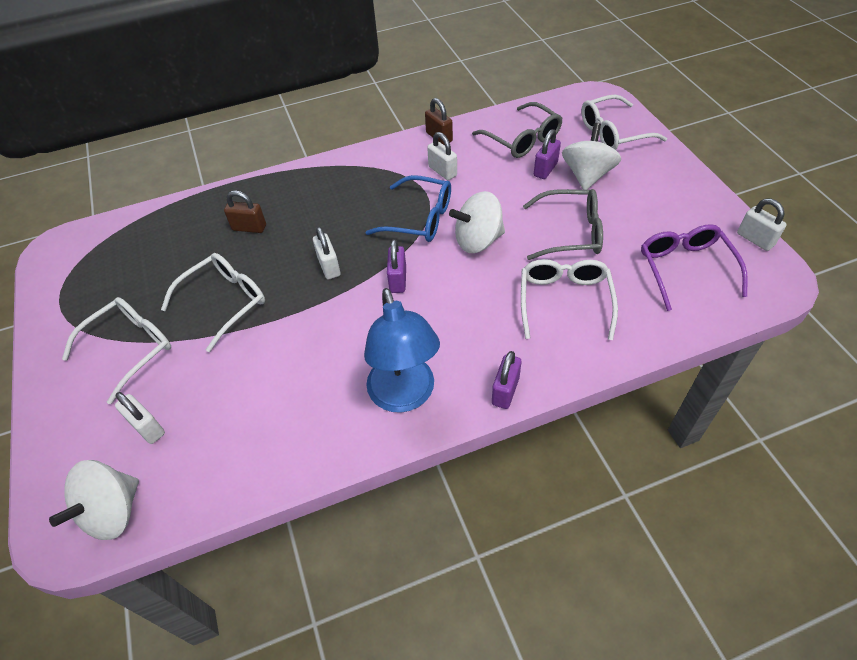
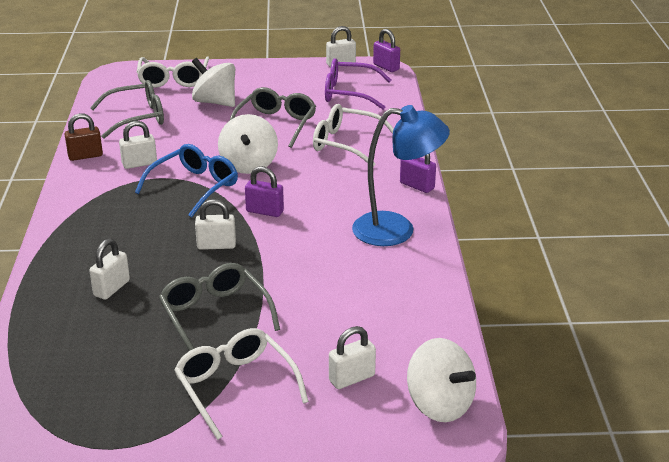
camera: 75 degrees left, 20 degrees down
white glasses [161,253,265,352] -> grey glasses [159,263,280,351]
brown padlock [224,190,266,233] -> white padlock [89,239,130,300]
purple padlock [534,129,561,179] -> purple padlock moved to [373,29,400,72]

